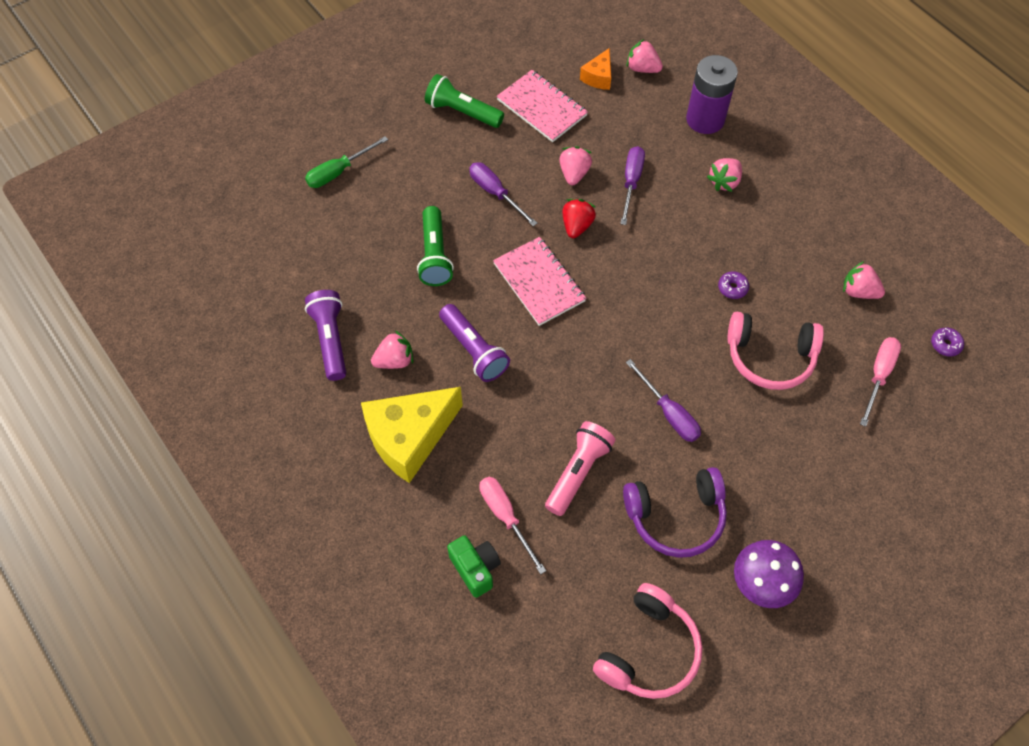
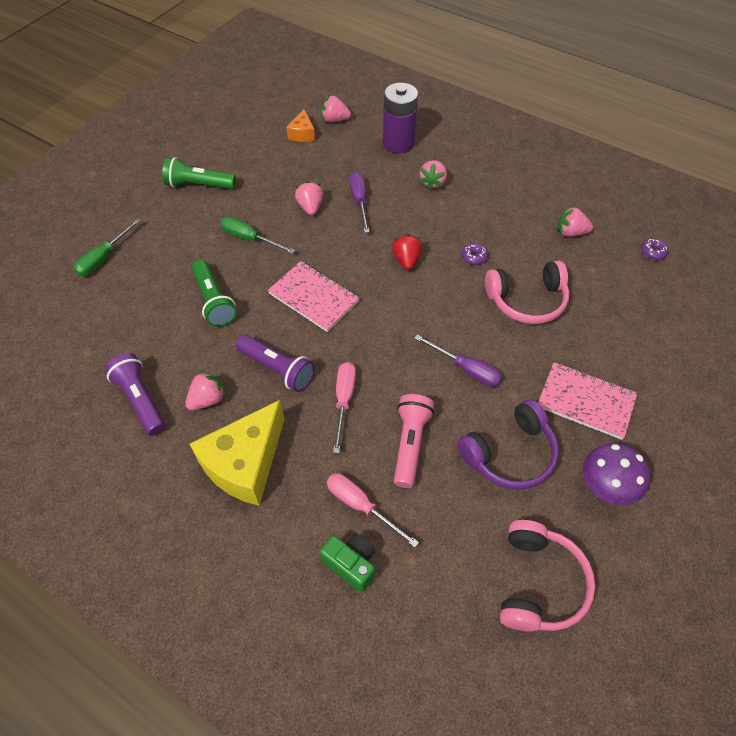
camera: 20 degrees left, 5 degrees down
purple screwdriver [469,162,537,226] -> green screwdriver [221,217,295,254]
pink notebook [497,70,588,142] -> pink notebook moved to [538,362,638,440]
red strawberry [562,199,596,238] -> red strawberry moved to [392,234,422,270]
pink screwdriver [860,337,901,427] -> pink screwdriver moved to [333,362,356,453]

